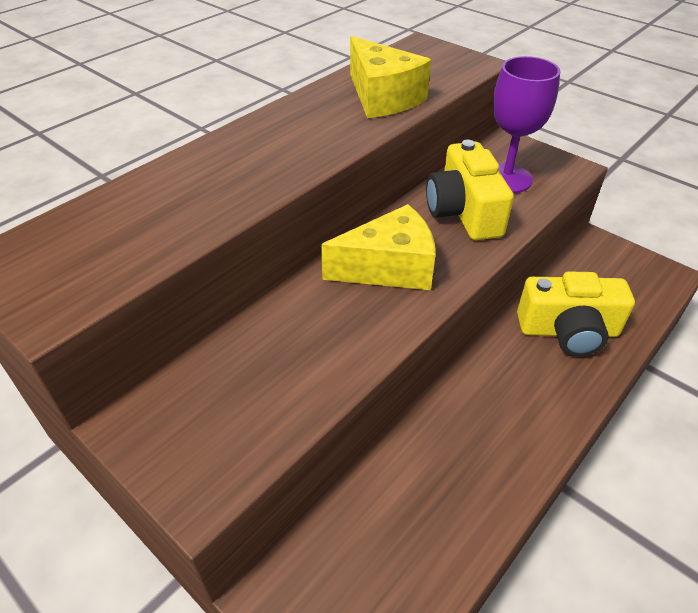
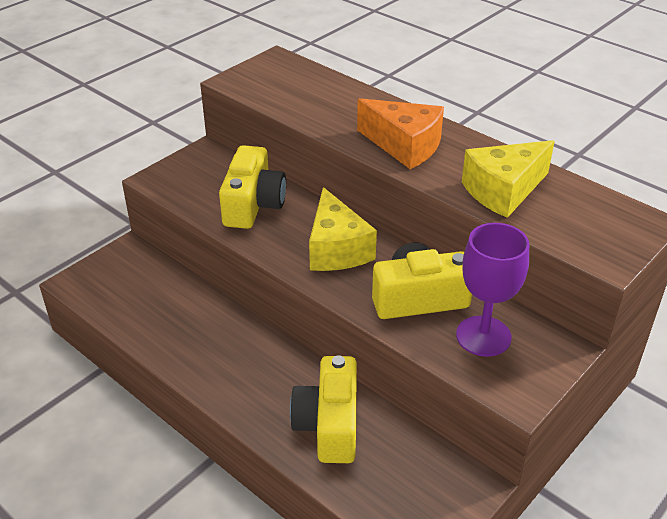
camera: 90 degrees right, 5 degrees down
none -> yellow camera [219,145,286,229]
none -> orange cheese [357,98,444,169]

